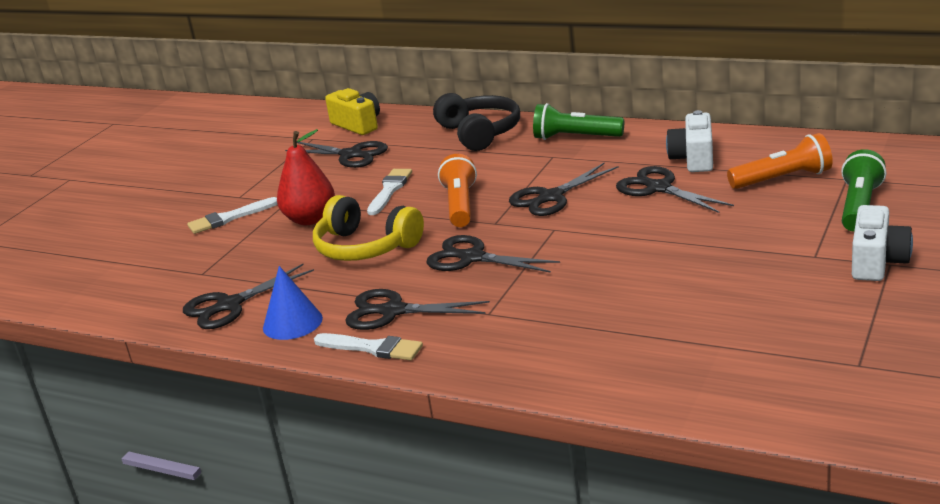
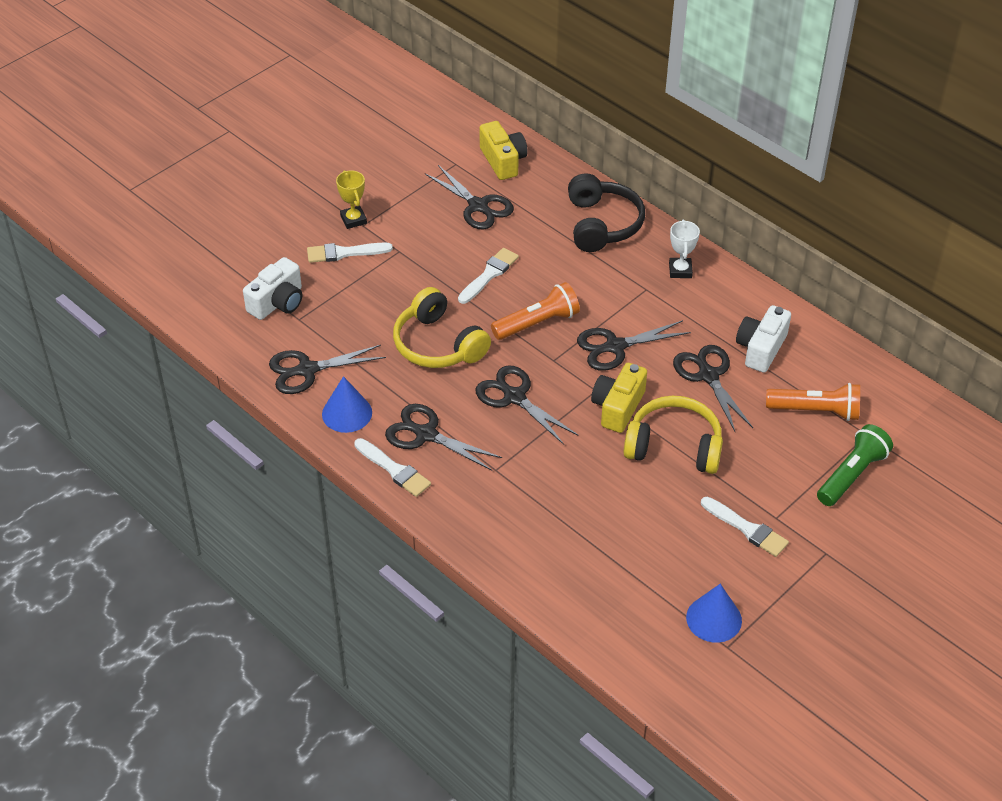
camera: 15 degrees right, 20 degrees up
red pear [277,129,335,225] -> none
orange flashlight [438,154,477,227] -> orange flashlight turned 45 degrees clockwise [491,282,580,340]
green flashlight [533,103,624,140] -> white trophy [669,220,700,278]
white camera [852,205,913,281] -> white camera moved to [243,257,302,320]
none -> yellow trophy [336,170,367,229]
none -> yellow camera [591,363,647,433]
none -> yellow headphones [624,396,723,474]
none -> blue cone [686,584,742,643]
none -> white brush [701,497,789,557]

